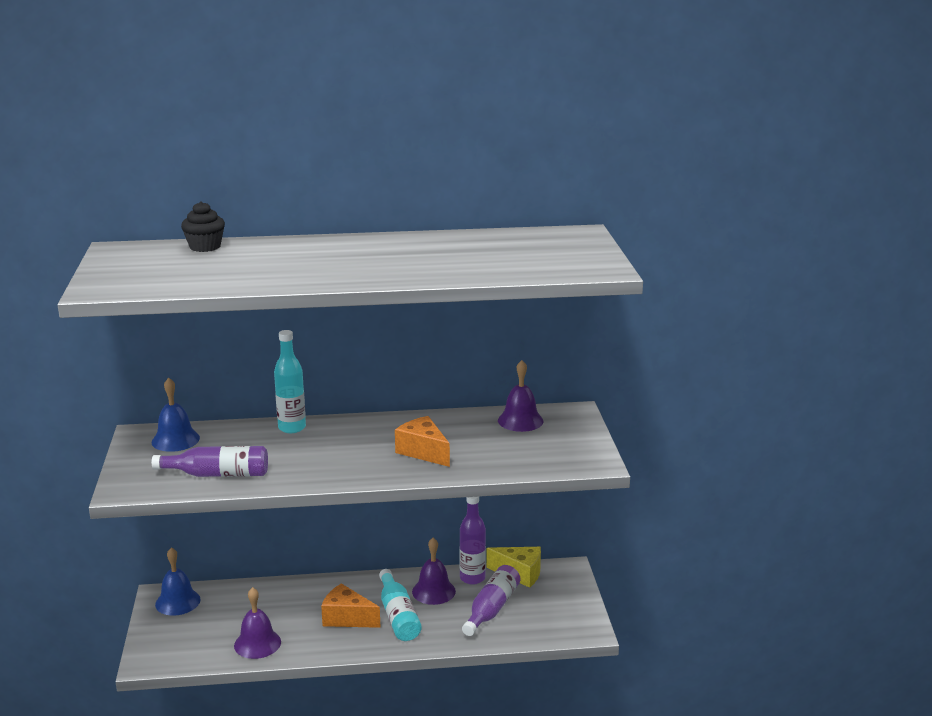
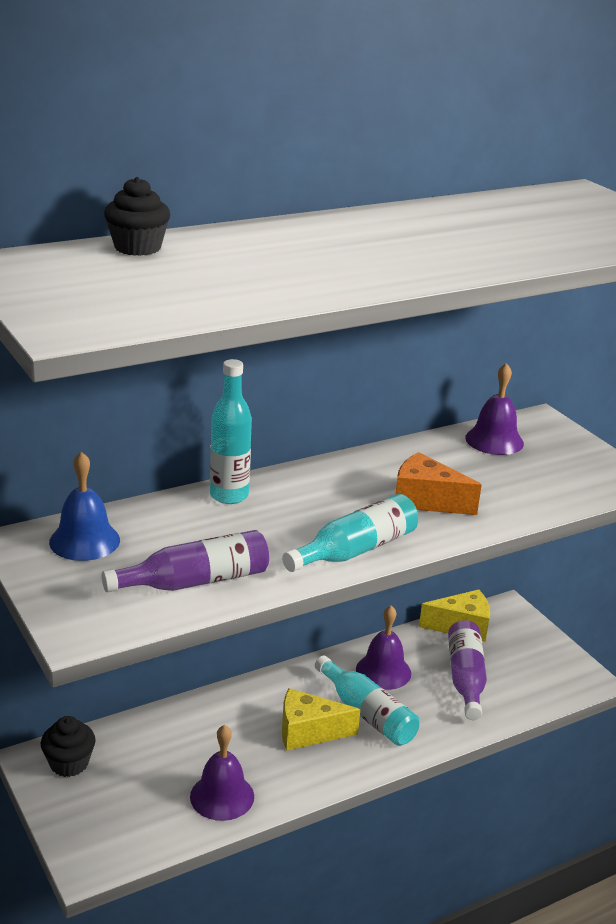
camera: 25 degrees left, 5 degrees up
blue bell [155,547,200,616] -> black cupcake [41,716,96,777]
orange cheese [321,583,381,628] -> yellow cheese [282,688,361,751]
purple bottle [460,497,486,585] -> none
none -> turquoise bottle [282,494,418,572]

